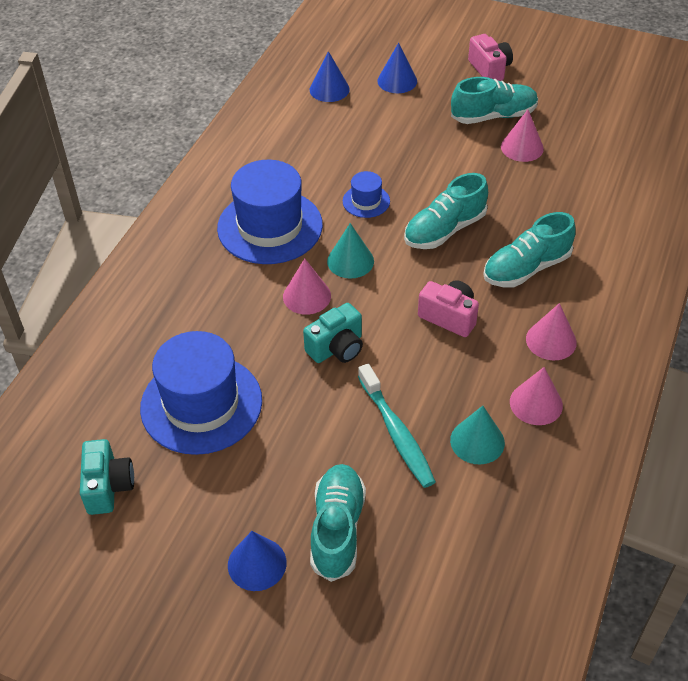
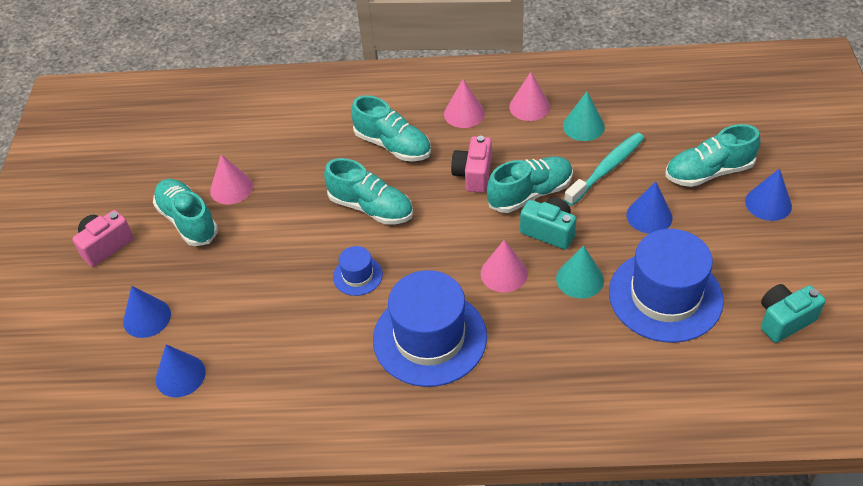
camera: 110 degrees left, 0 degrees up
turquoise cone [327,223,374,279] -> turquoise cone moved to [556,245,604,299]
none -> turquoise shoe [487,156,573,213]
none -> blue cone [627,181,673,234]

